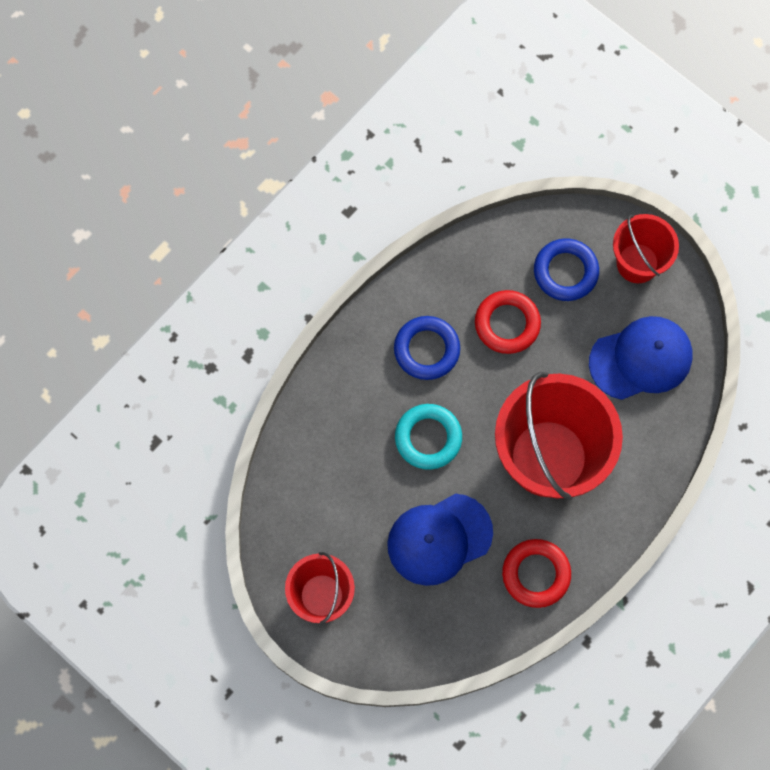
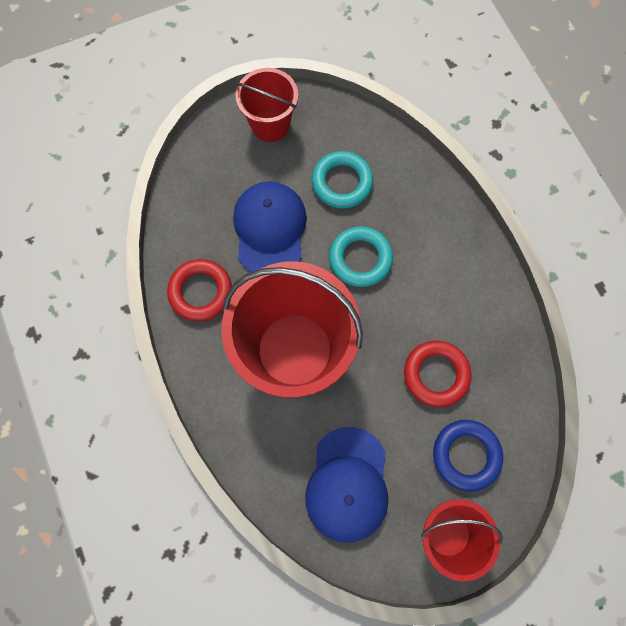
camera: 115 degrees right, 0 degrees up
blue ring [394,316,460,380] -> none
none -> turquoise ring [312,151,373,209]

